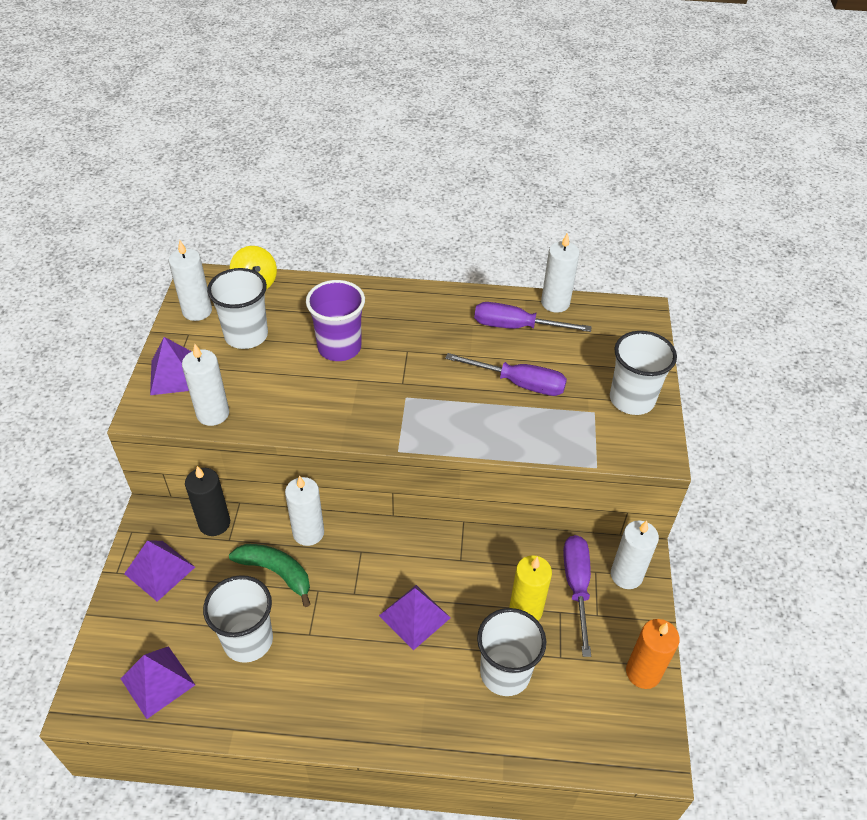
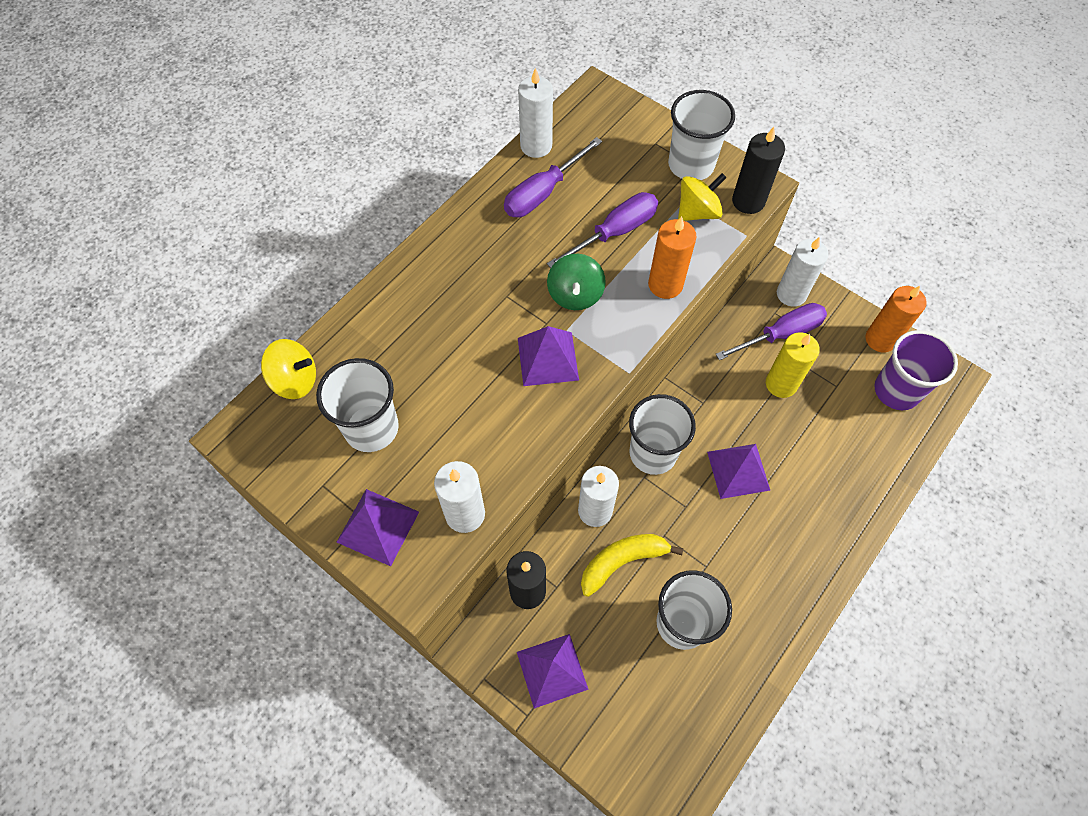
camera: 55 degrees left, 15 degrees up
purple pyramid [120,646,195,719] -> purple pyramid moved to [518,326,579,386]
white candle [169,240,212,321] -> none
green banana [229,544,310,607] -> yellow banana [581,534,683,597]
purple cup [306,280,365,361] -> purple cup moved to [874,330,958,410]
white cup [477,608,546,696] -> white cup moved to [629,394,696,475]
purple screwdriver [563,535,591,657] -> purple screwdriver turned 120 degrees clockwise [715,303,827,360]
none -> green spinning top [547,254,606,310]
none -> orange candle [648,216,697,299]
none -> yellow spinning top [678,173,727,221]
none -> black candle [732,127,785,214]

